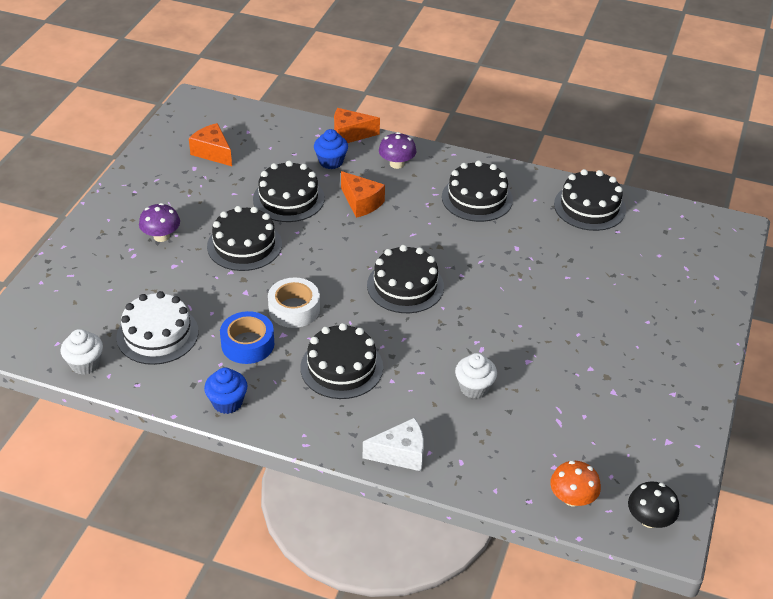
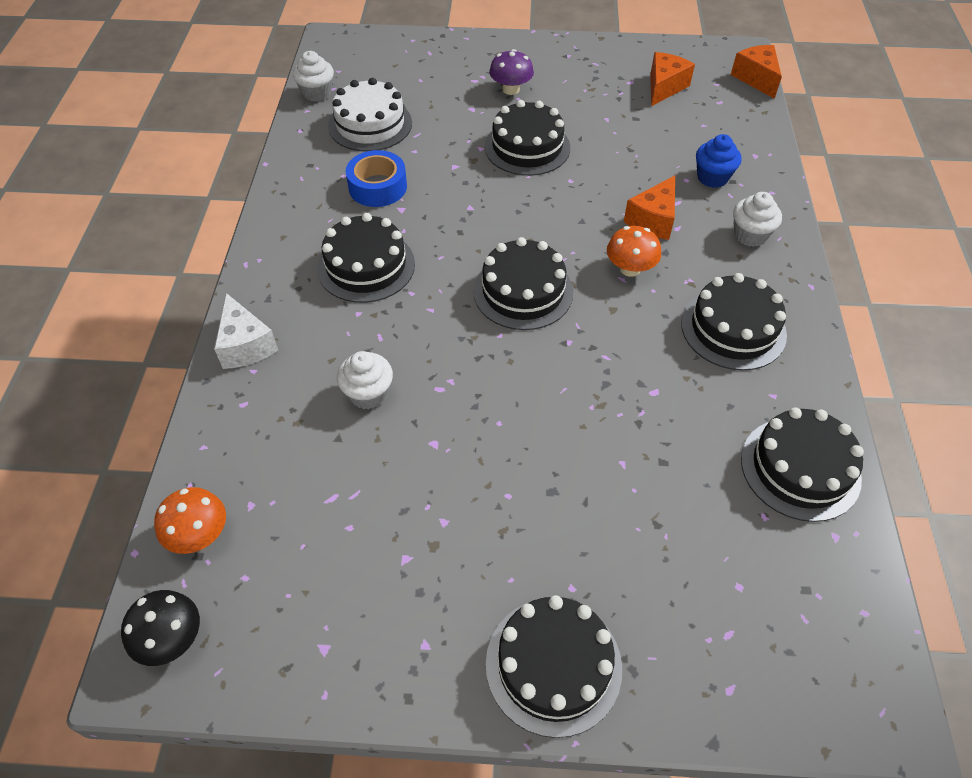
camera: 75 degrees right, 10 degrees up
blue cupcake [204,368,247,414] -> none
black cake [253,160,325,222] -> black cake moved to [486,595,622,738]
white tape [268,278,320,328] -> none
orange cheese [334,108,380,143] -> orange cheese moved to [731,45,782,99]
purple mushroom [379,132,416,169] -> white cupcake [733,192,782,247]
none -> orange mushroom [607,226,661,277]

